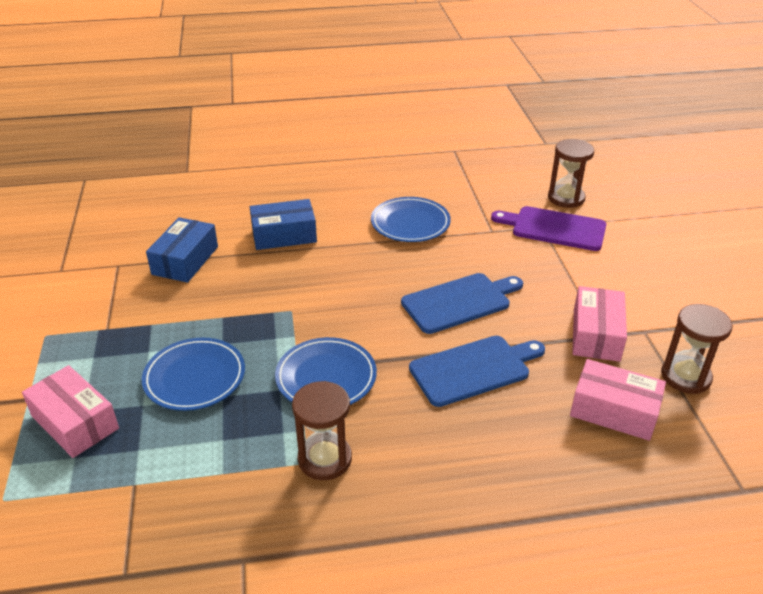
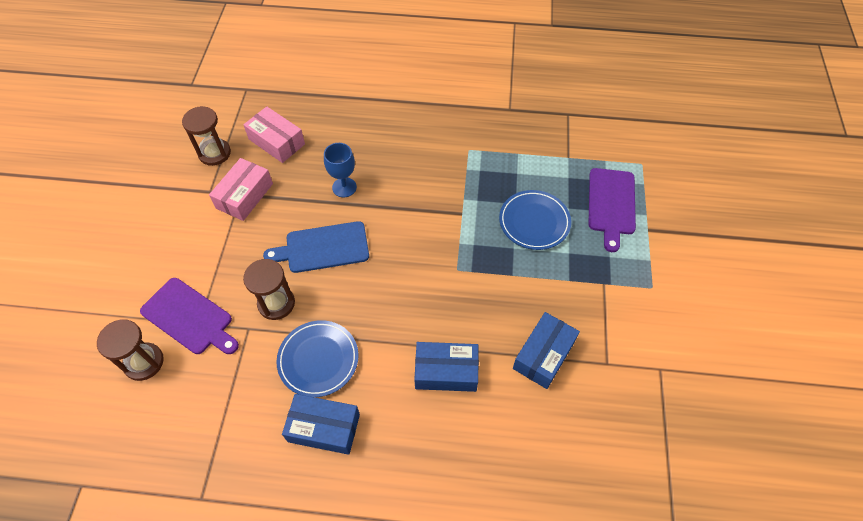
camera: 165 degrees left, 20 degrees up
pink box [22,365,119,458] -> purple cutting board [588,168,636,252]
blue plate [275,337,377,405] -> none
brown hourglass [292,381,352,480] -> brown hourglass moved to [243,259,295,320]
blue cutting board [409,336,545,407] -> blue goblet [324,143,357,198]
none -> blue box [282,394,360,455]

